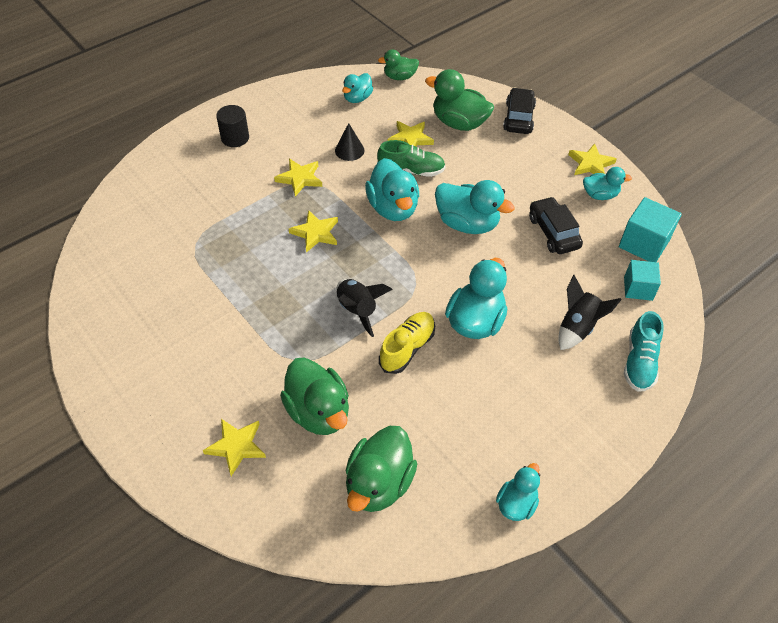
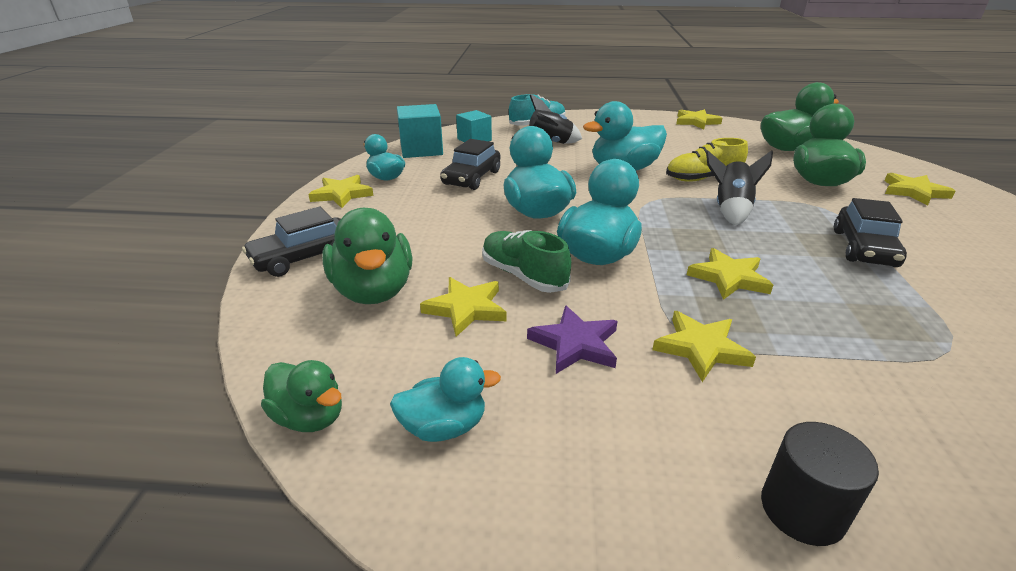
camera: 135 degrees left, 20 degrees down
black cone [335,123,364,161] -> purple star [527,305,618,374]
turquoise duck [496,463,540,521] -> yellow star [676,109,723,129]
none -> black car [834,198,907,267]

